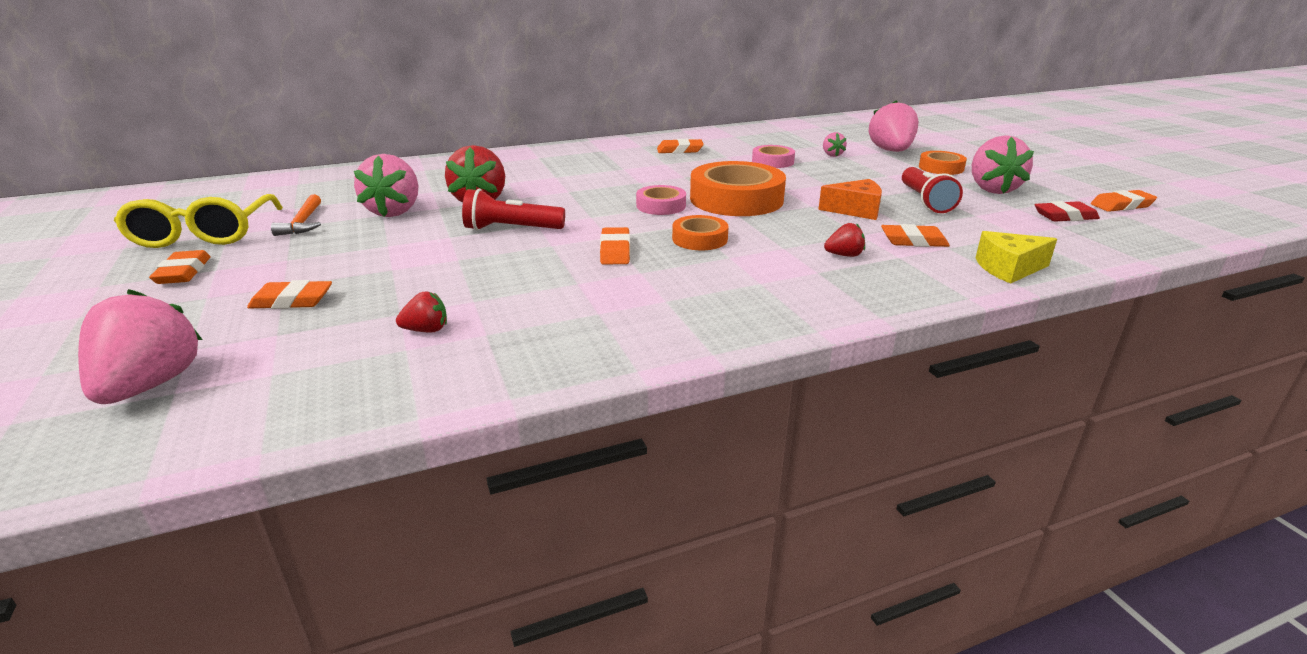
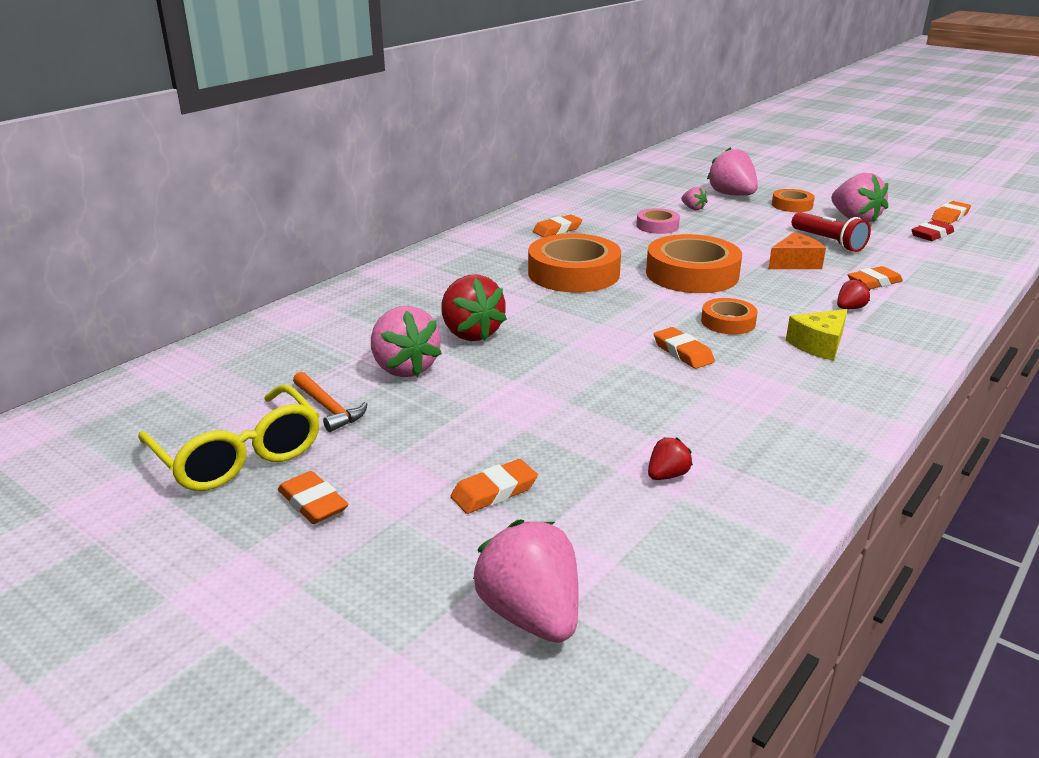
camera: 30 degrees left, 0 degrees up
red flashlight [462,189,565,230] -> none
pink tape [636,185,686,215] -> none
yellow cheese [975,231,1057,284] -> yellow cheese moved to [786,309,847,361]
none -> orange tape [528,234,621,293]

